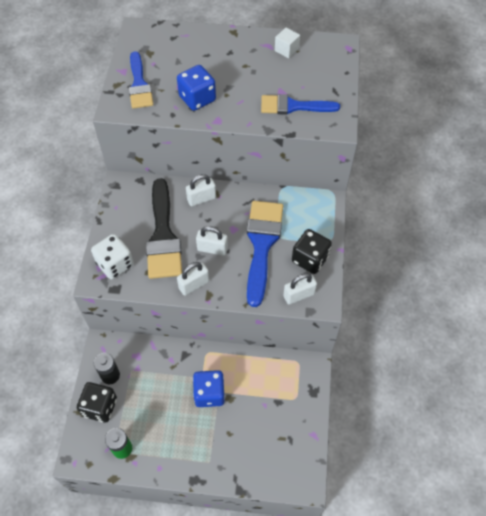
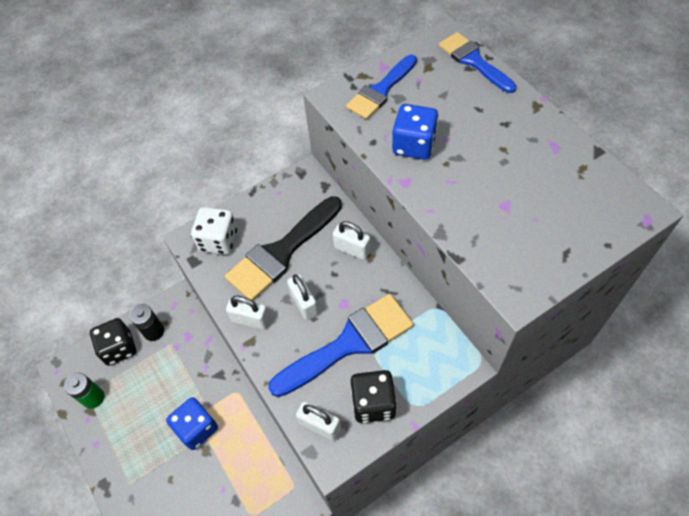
camera: 55 degrees right, 0 degrees up
blue brush [261,94,340,115] -> blue brush moved to [439,32,516,93]
white cube [275,28,300,58] -> none

